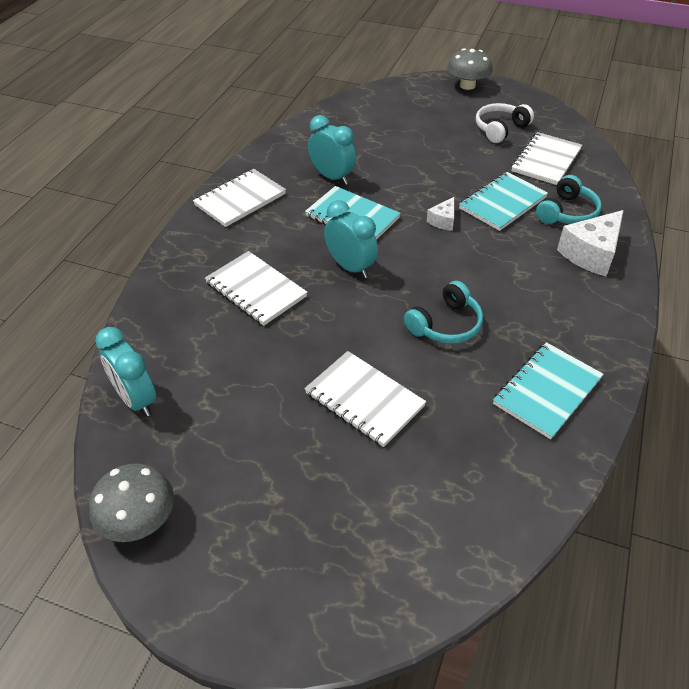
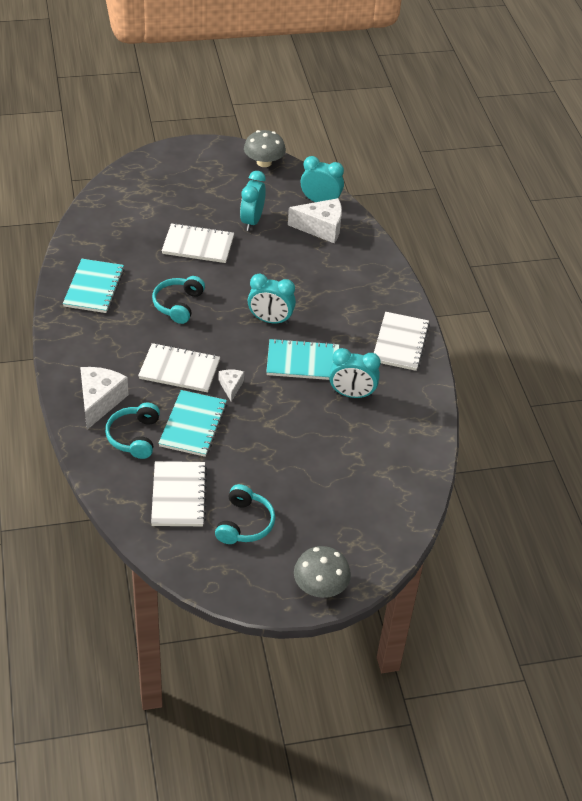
camera: 145 degrees right, 0 degrees up
white notebook [205,251,307,326] -> white notebook moved to [138,343,220,392]
white headphones [476,103,534,143] -> turquoise headphones [215,484,275,544]
none -> turquoise clock [240,171,266,231]
none -> white cheese [288,198,342,243]

